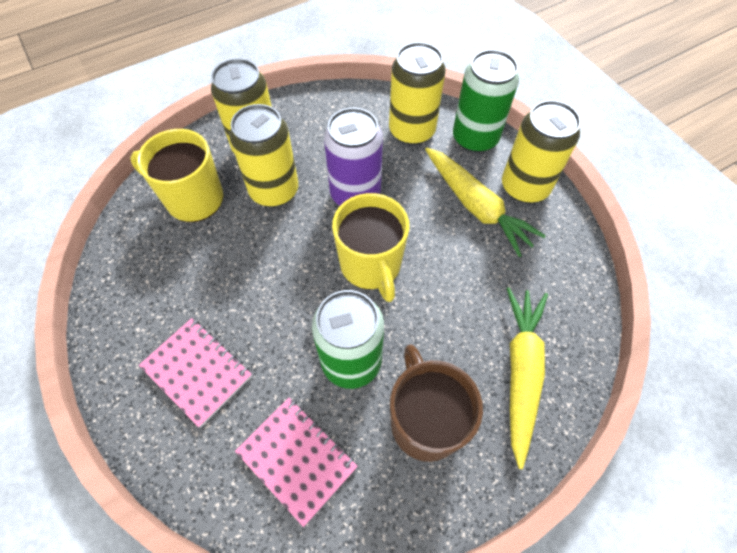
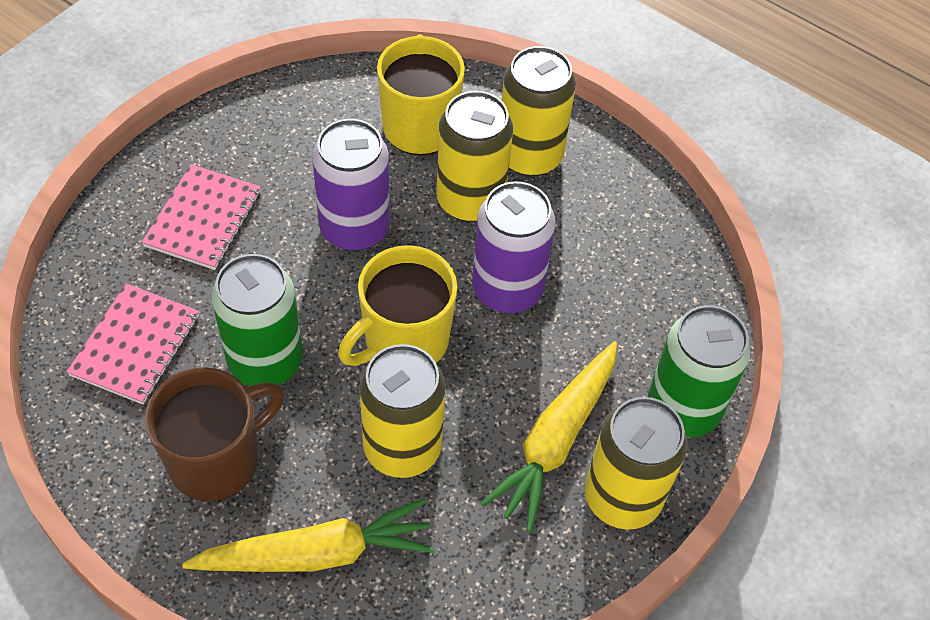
camera: 65 degrees right, 5 degrees down
yellow can [389,42,446,145] -> yellow can moved to [359,344,445,478]
none -> purple can [312,119,390,251]

